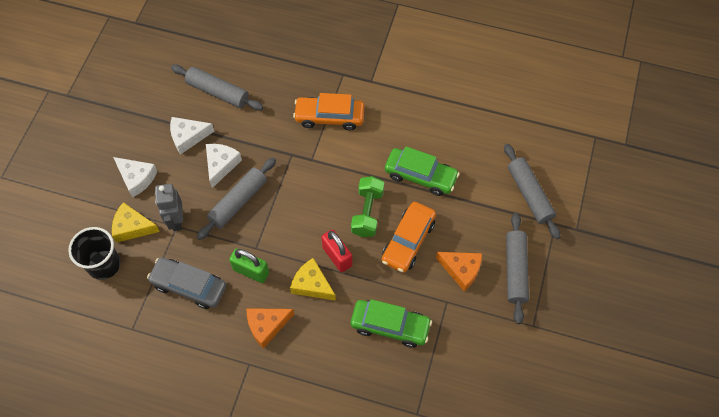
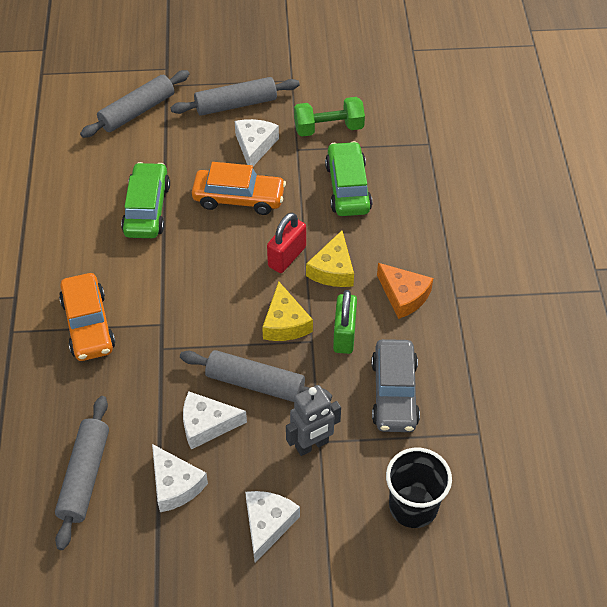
camera: 110 degrees left, 10 degrees down
yellow cheese [112,202,160,243] -> yellow cheese moved to [262,282,313,341]
green dumbbell [351,176,384,237] -> green dumbbell moved to [294,97,365,137]
orange cheese [436,252,482,291] -> white cheese [235,119,279,166]

